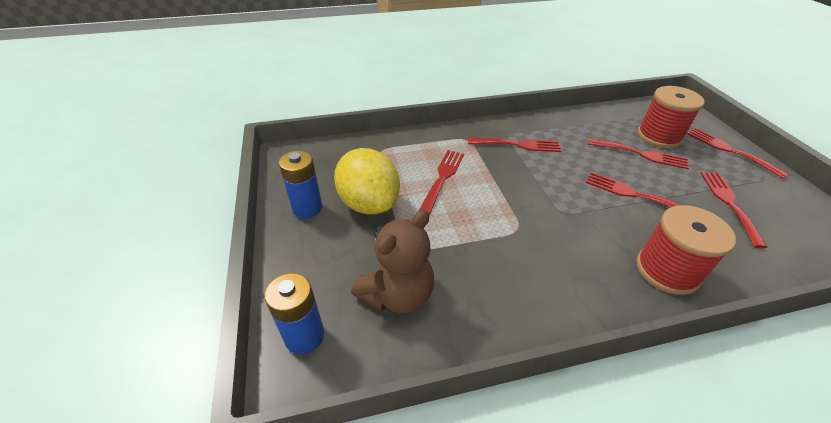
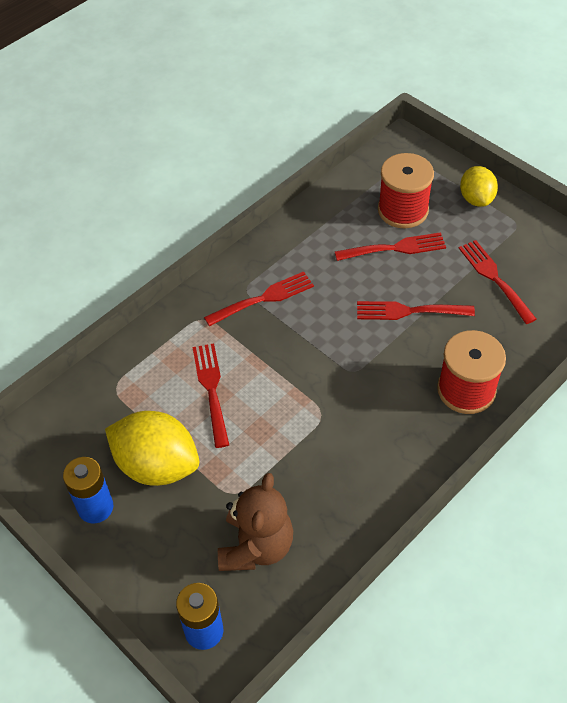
camera: 30 degrees left, 10 degrees up
red fork [686,128,789,179] -> yellow lemon [460,166,498,207]

